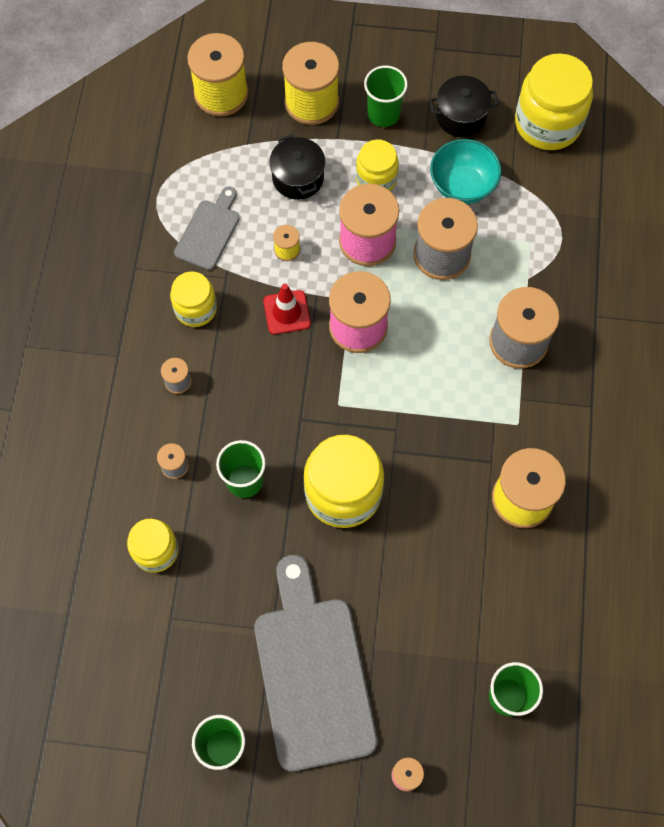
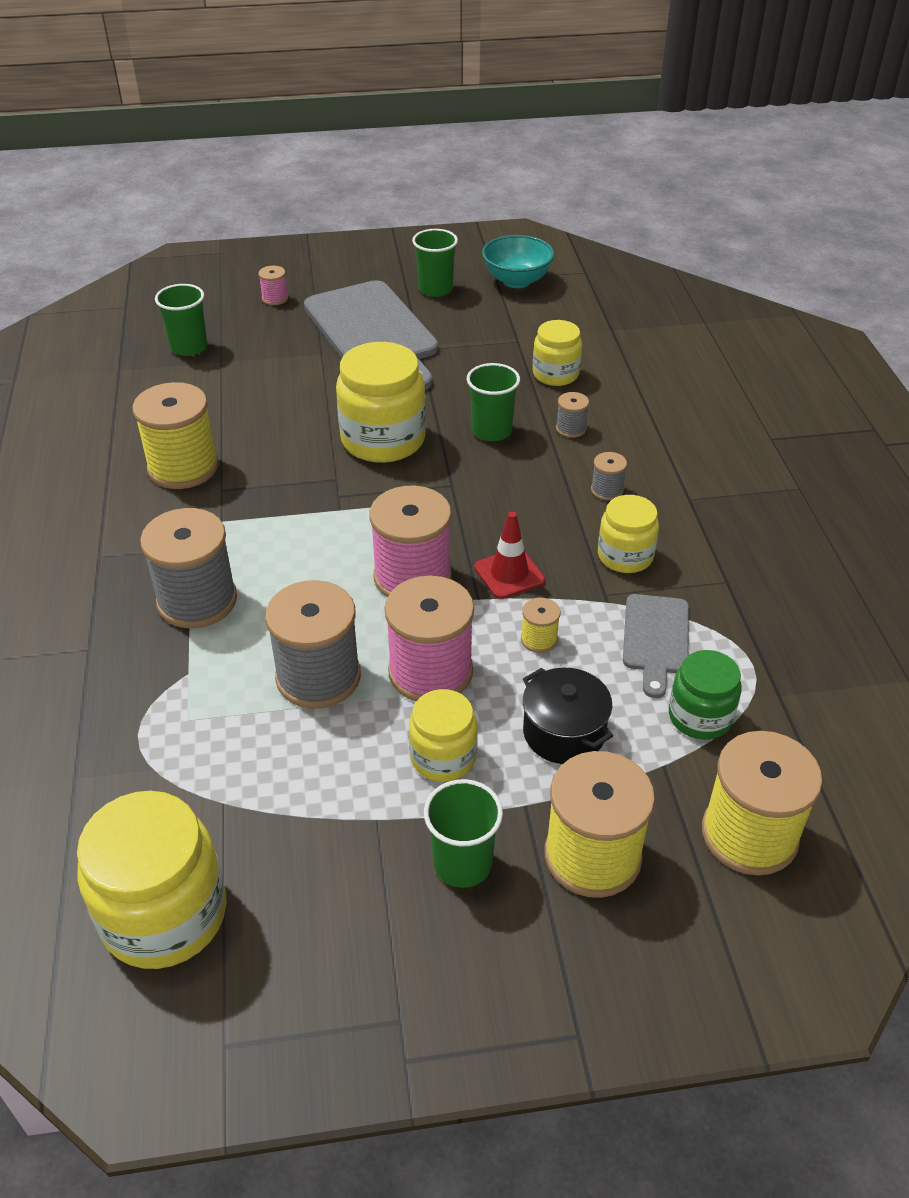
camera: 165 degrees right, 25 degrees down
black pot [429,76,498,137] -> none
turquoise bowl [430,139,502,204] -> turquoise bowl moved to [482,235,554,288]
none -> green jar [669,650,742,740]

